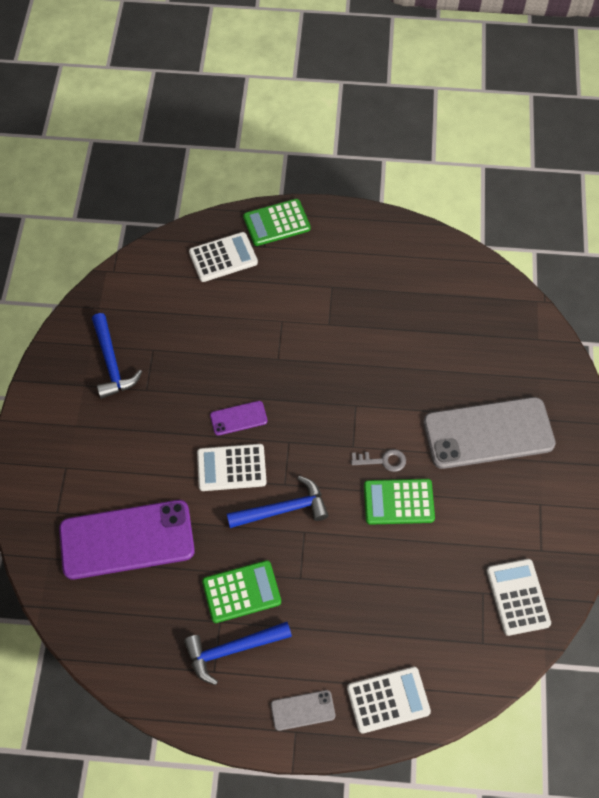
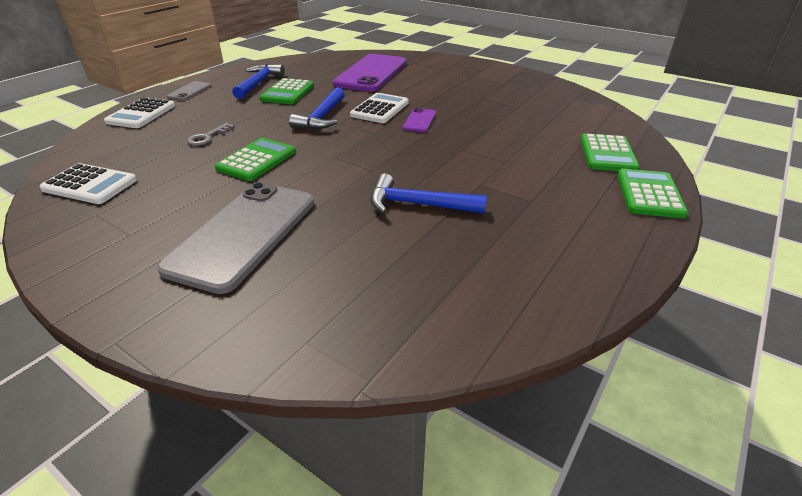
camera: 120 degrees right, 25 degrees down
blue hammer [92,313,142,399] -> blue hammer moved to [370,174,487,214]
white calculator [189,232,258,282] -> green calculator [580,133,640,171]
grey key [351,449,406,472] -> grey key moved to [187,123,235,146]

